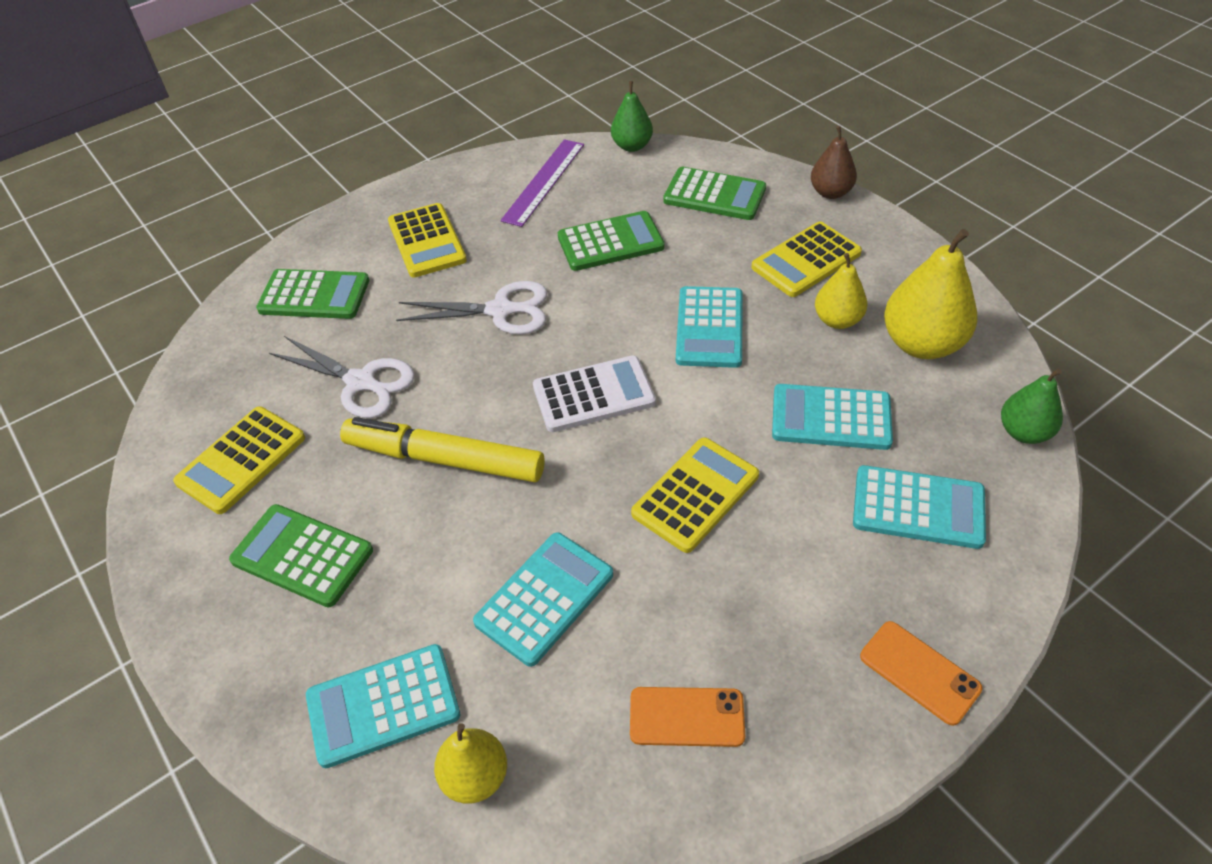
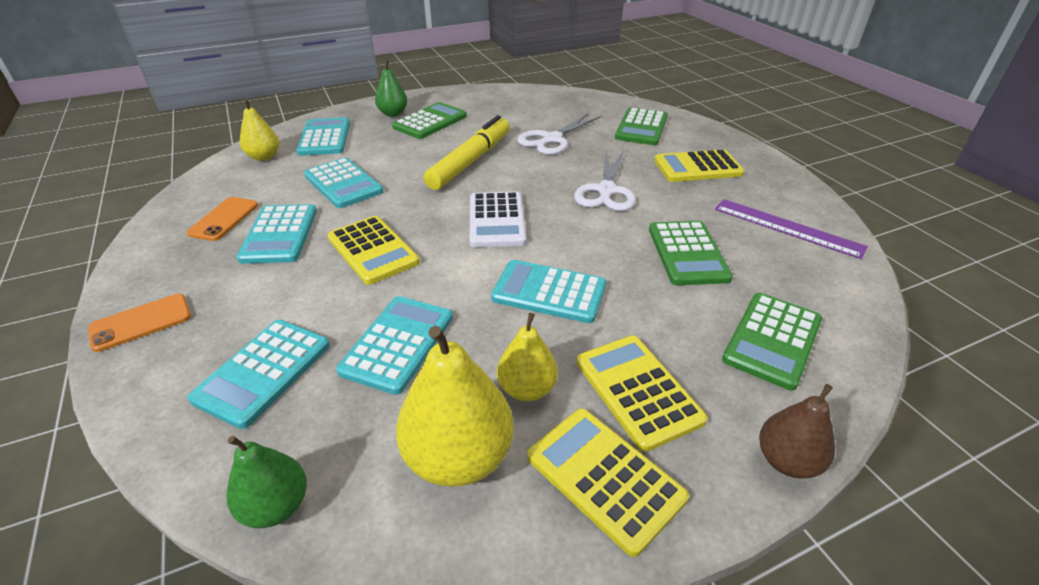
camera: 100 degrees right, 10 degrees down
yellow calculator [173,406,305,514] -> yellow calculator moved to [527,408,689,557]
green pear [611,81,653,152] -> green pear moved to [375,60,408,117]
none -> turquoise calculator [236,204,317,264]

